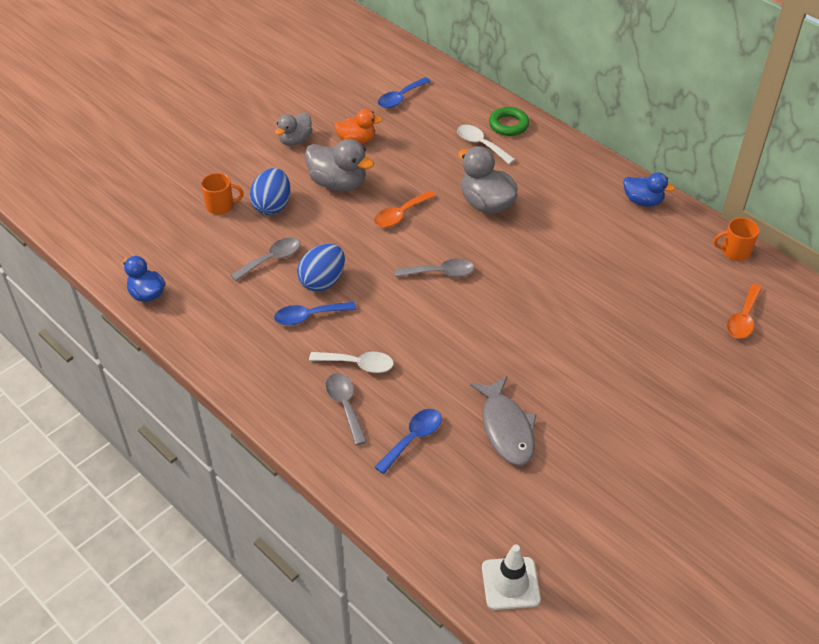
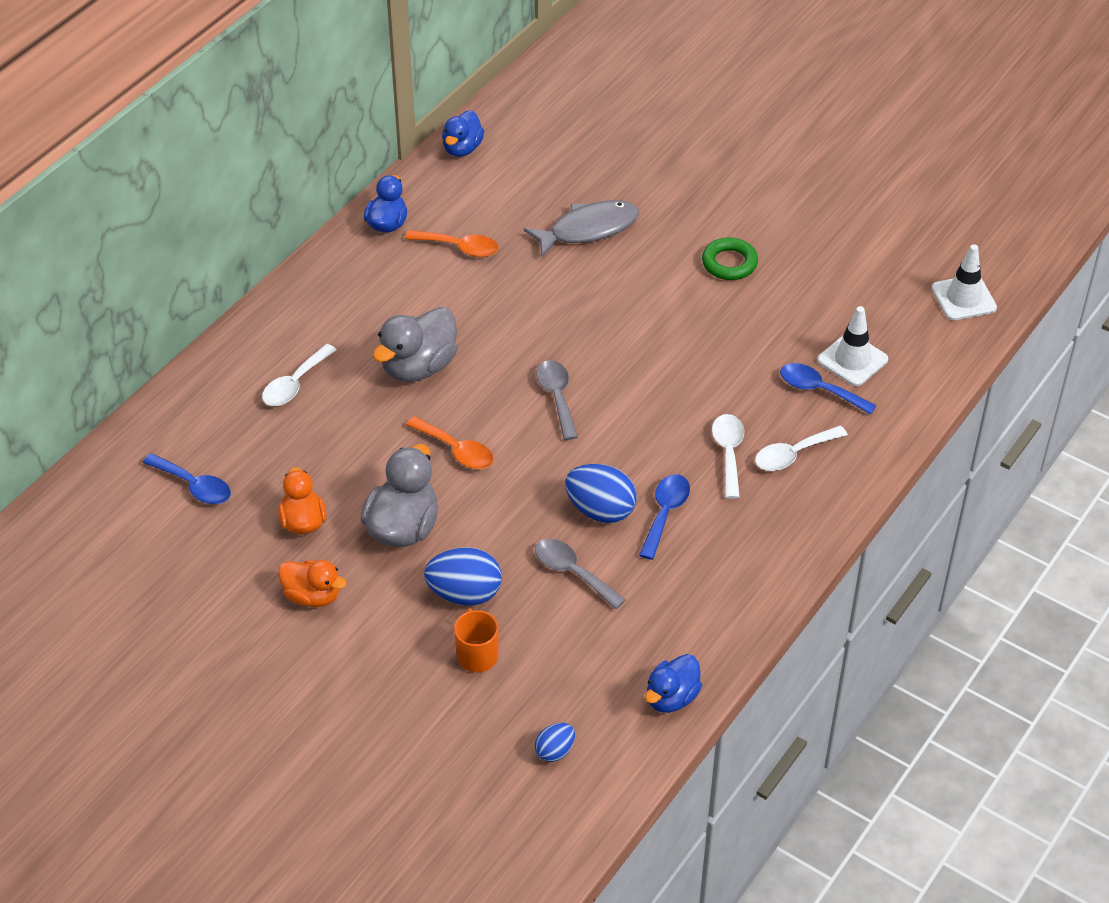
camera: 100 degrees left, 0 degrees up
blue spoon [274,302,356,326] -> blue spoon turned 135 degrees counterclockwise [639,474,690,560]
grey duck [275,112,313,146] -> orange duck [278,560,347,607]
grey spoon [326,373,367,445] -> white spoon [755,425,848,471]
grey fish [470,376,536,465] -> grey fish moved to [524,200,639,257]
green ring [489,107,529,136] -> green ring moved to [702,237,758,280]
orange mug [714,218,759,261] -> blue duck [442,110,484,157]
orange spoon [727,284,762,339] -> orange spoon moved to [405,230,499,257]
none -> blue egg [535,723,575,762]
none -> white traffic cone [817,306,888,386]

